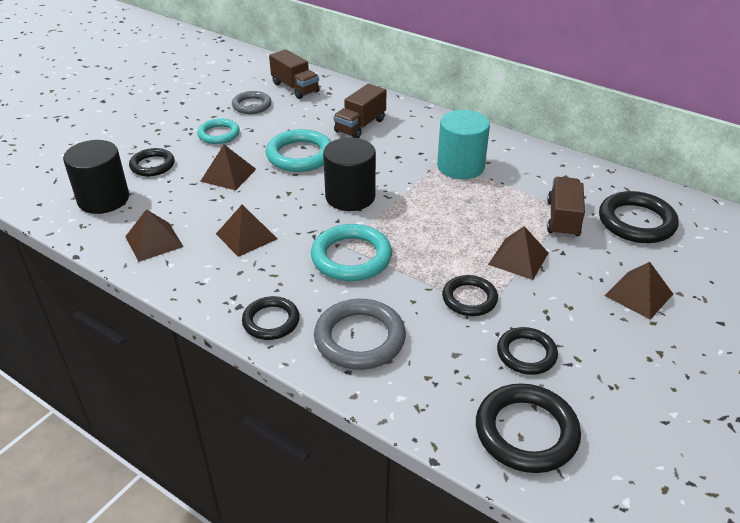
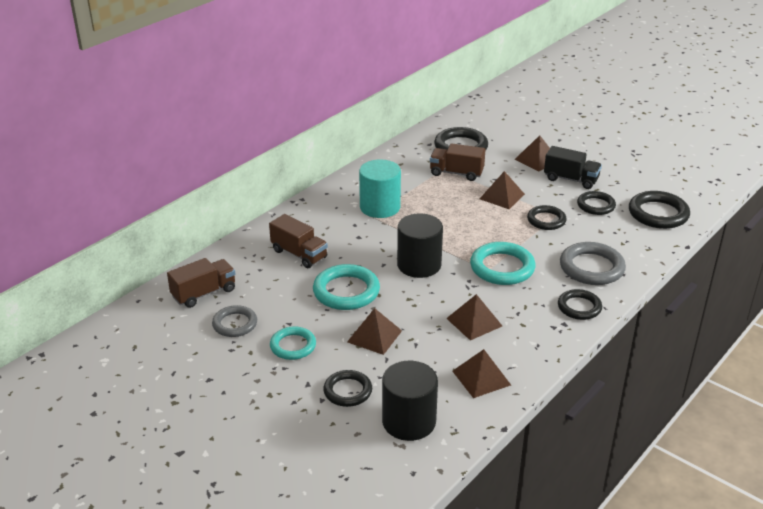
camera: 85 degrees left, 5 degrees down
none -> black truck [544,146,602,189]

